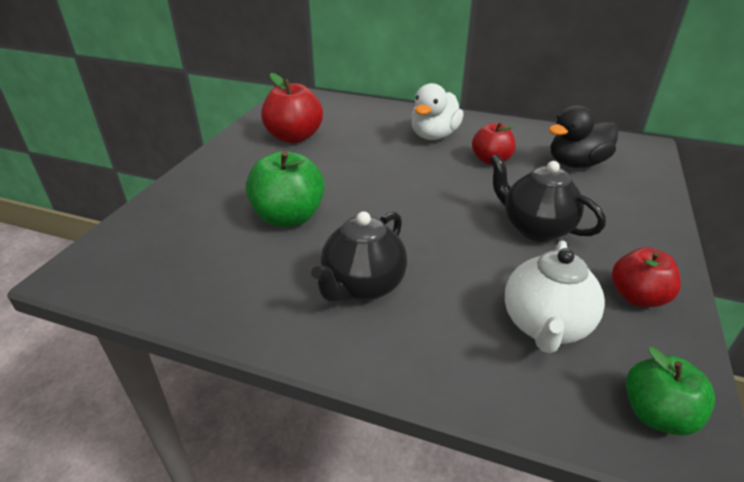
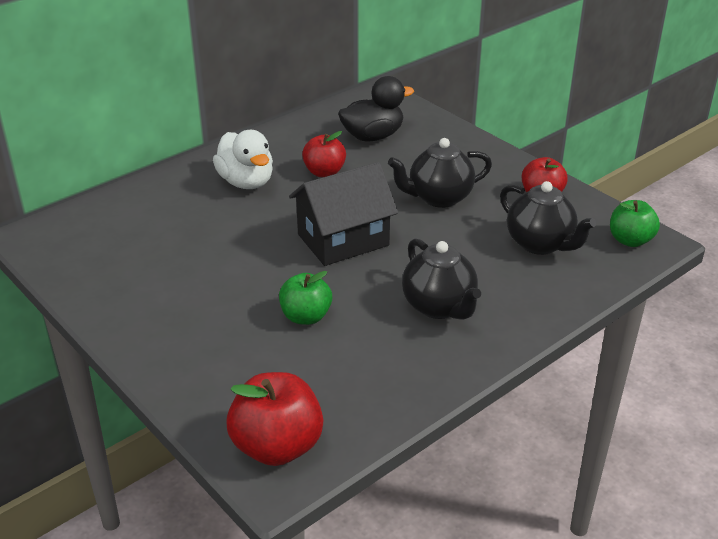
camera: 60 degrees left, 0 degrees up
green apple [246,151,325,227] -> green apple [279,271,332,325], size x0.66
red apple [261,73,323,143] -> red apple moved to [226,372,323,466]
white teapot [505,241,605,353] -> black teapot [500,181,596,255]
black duck [548,105,618,168] -> black duck turned 120 degrees counterclockwise [338,76,414,141]
none -> black house [289,162,398,266]

